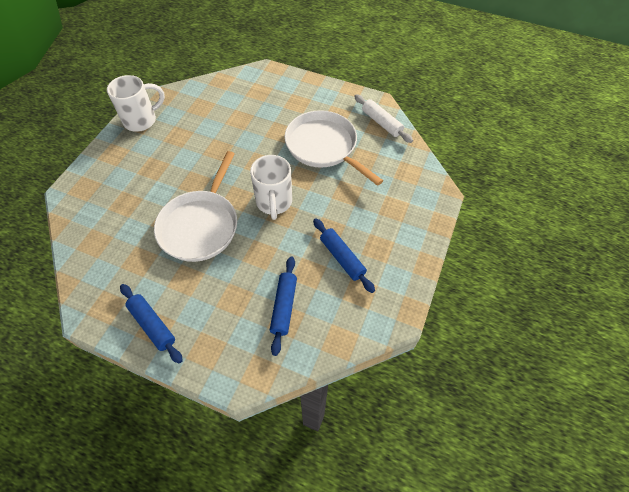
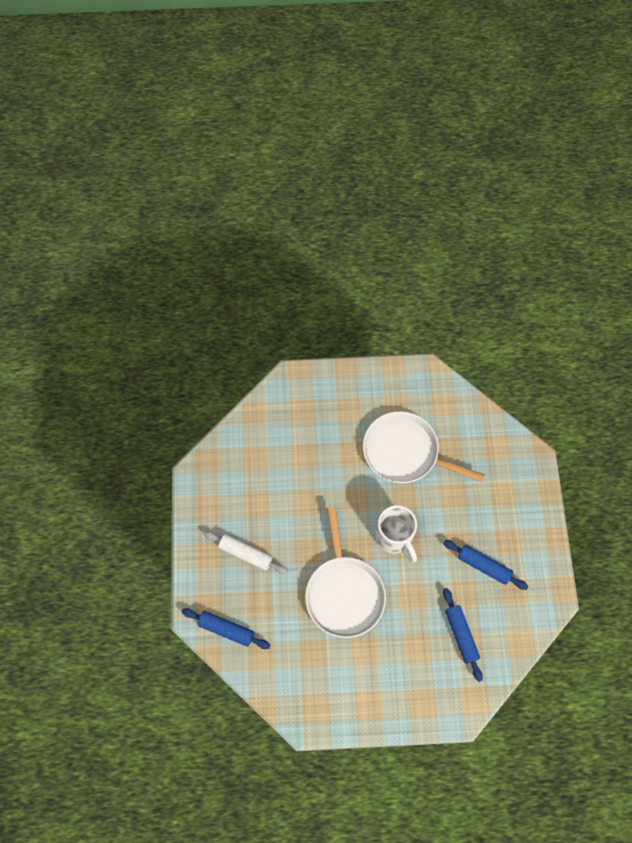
camera: 25 degrees left, 10 degrees up
white mug [107,75,165,132] -> none
blue rolling pin [120,284,183,364] -> blue rolling pin moved to [182,608,270,649]
white rolling pin [354,94,413,143] -> white rolling pin moved to [204,531,288,574]

